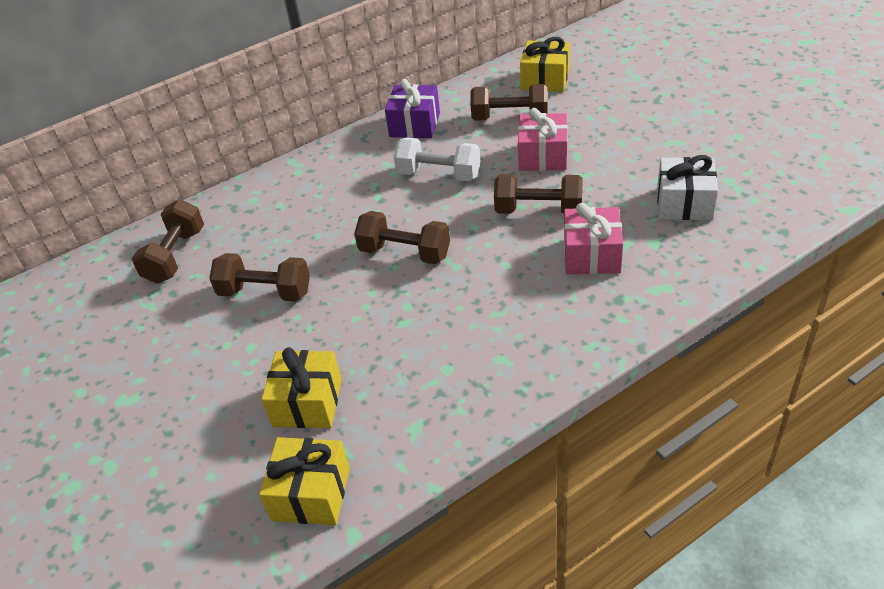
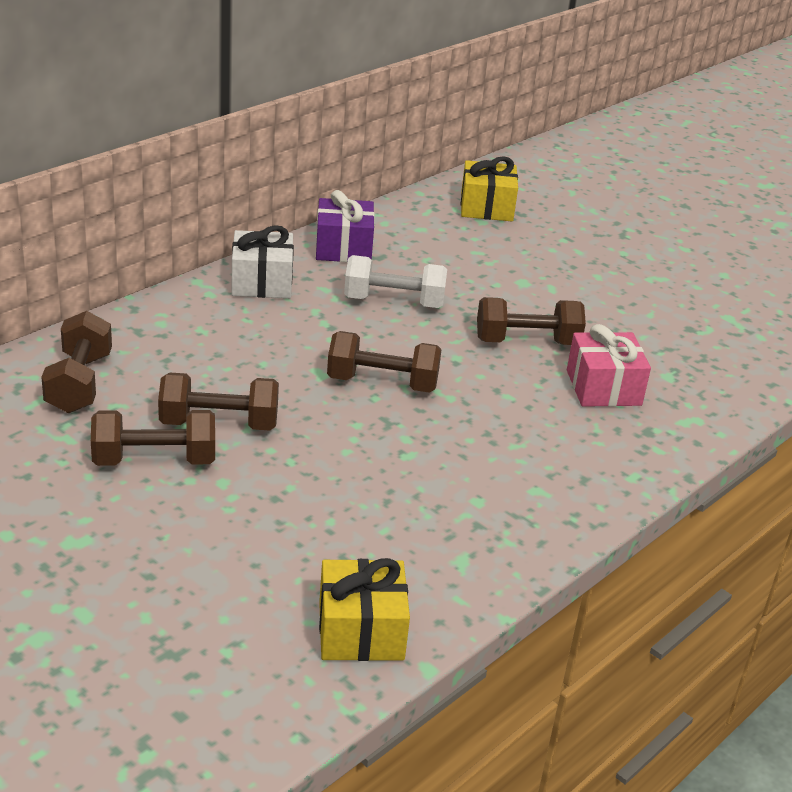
camera: 20 degrees left, 10 degrees down
yellow gift [261,347,342,428] -> none
brown dumbbell [470,84,548,121] -> brown dumbbell moved to [91,410,215,466]
pink gift [518,108,568,171] -> none
white gift [657,155,718,220] -> white gift moved to [231,225,294,298]

